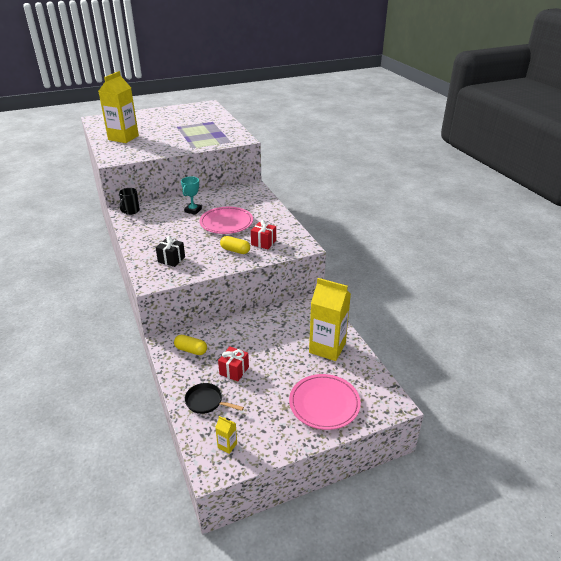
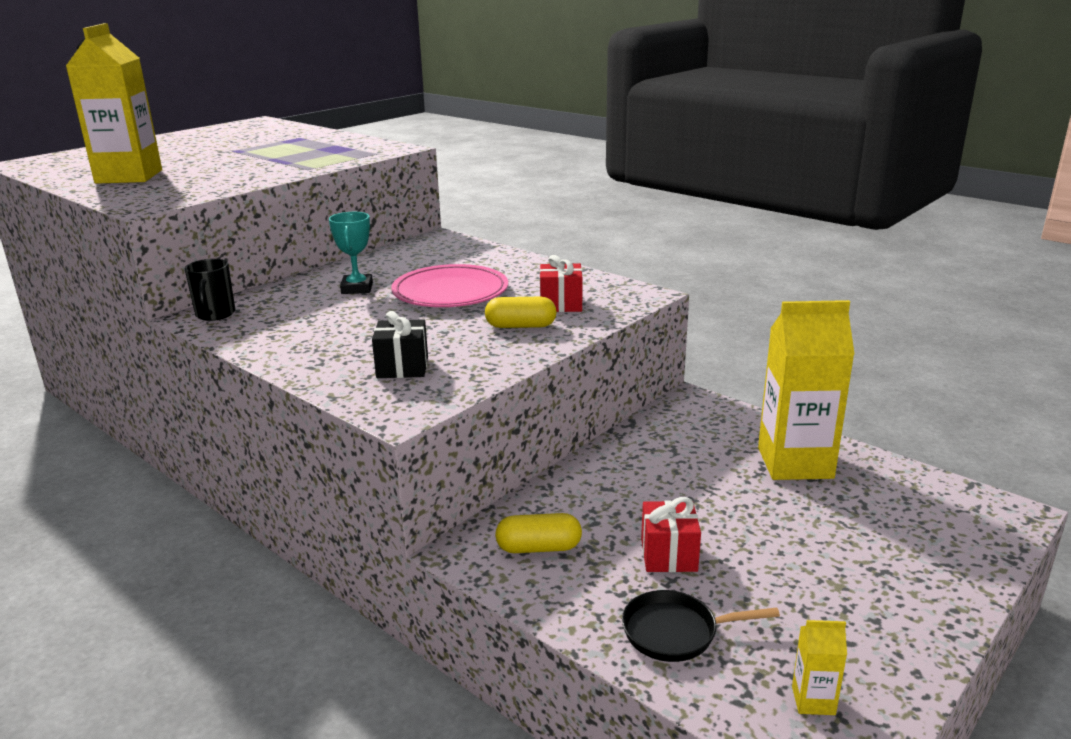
camera: 25 degrees left, 10 degrees down
pink plate [289,374,361,430] -> none

